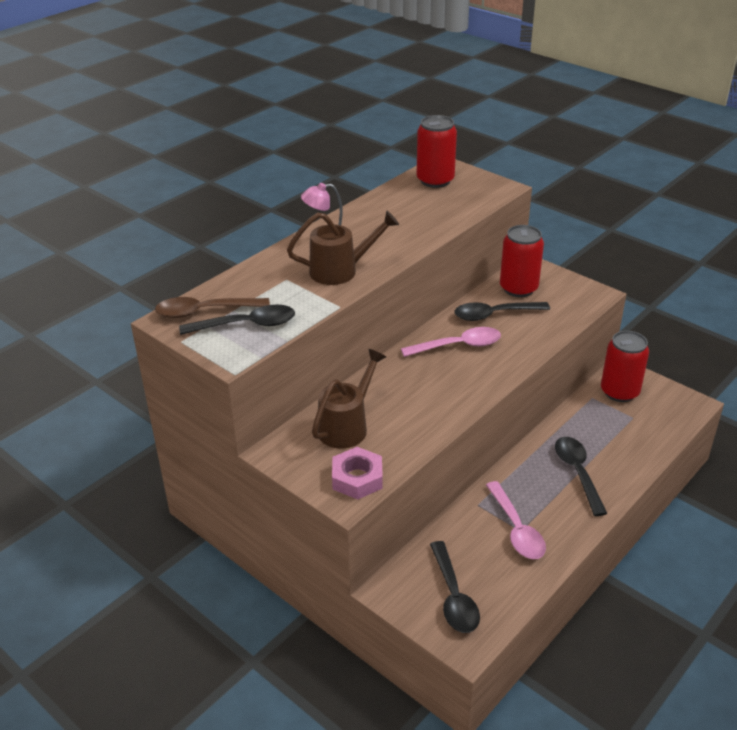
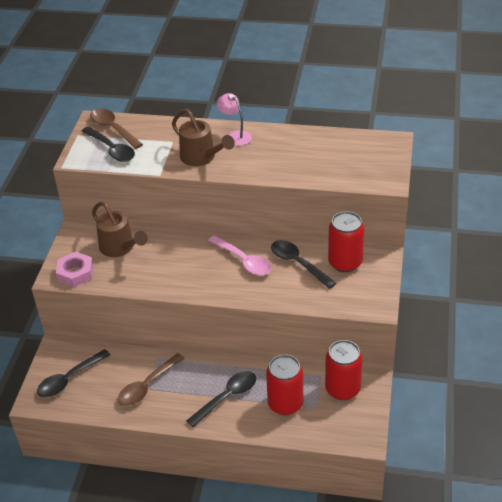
camera: 60 degrees right, 5 degrees up
brown watering can [312,349,386,449] -> brown watering can turned 45 degrees clockwise [92,202,148,257]
red can [417,115,457,188] -> red can moved to [266,355,303,415]
pink spoon [486,481,546,559] -> brown spoon [118,353,185,406]

